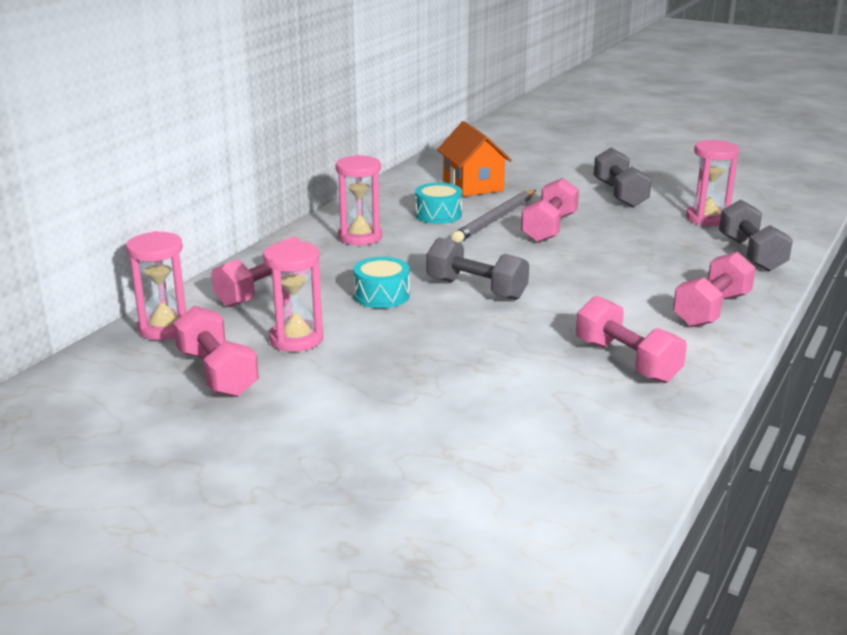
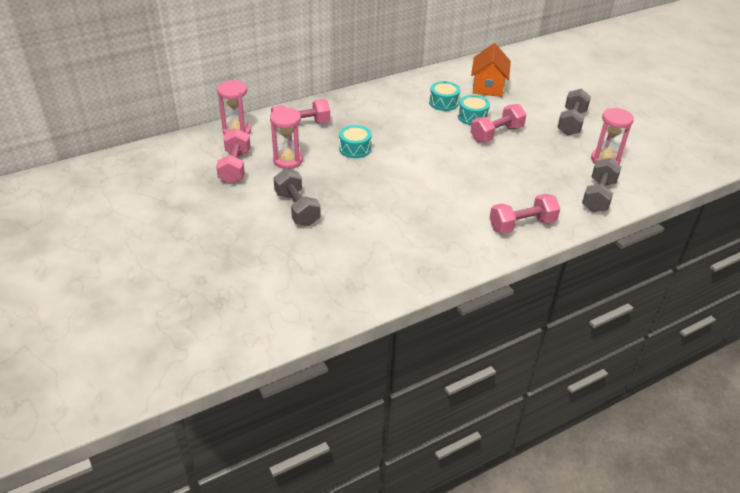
camera: 30 degrees right, 15 degrees up
pink hourglass [336,155,382,245] -> none
grey dumbbell [427,237,529,300] -> grey dumbbell moved to [274,169,321,226]
grey pencil [451,190,536,243] -> turquoise drum [458,95,490,125]
pink dumbbell [576,296,687,383] -> none

